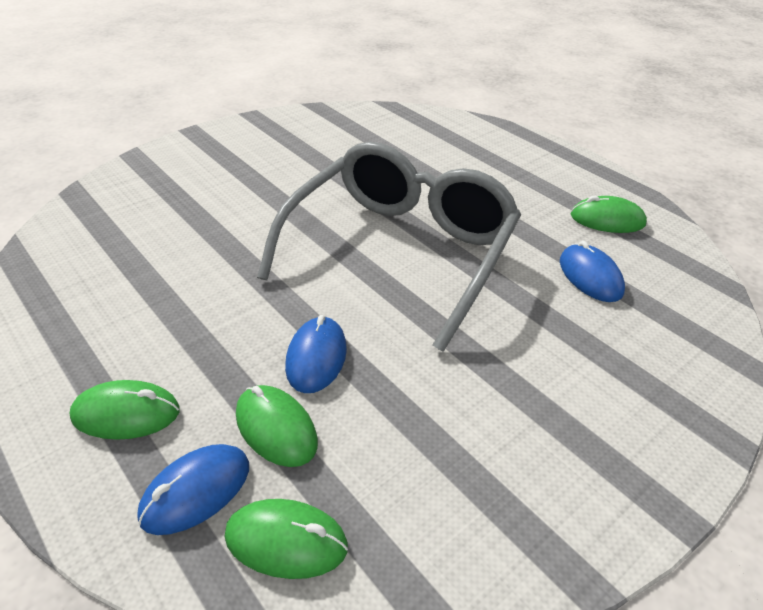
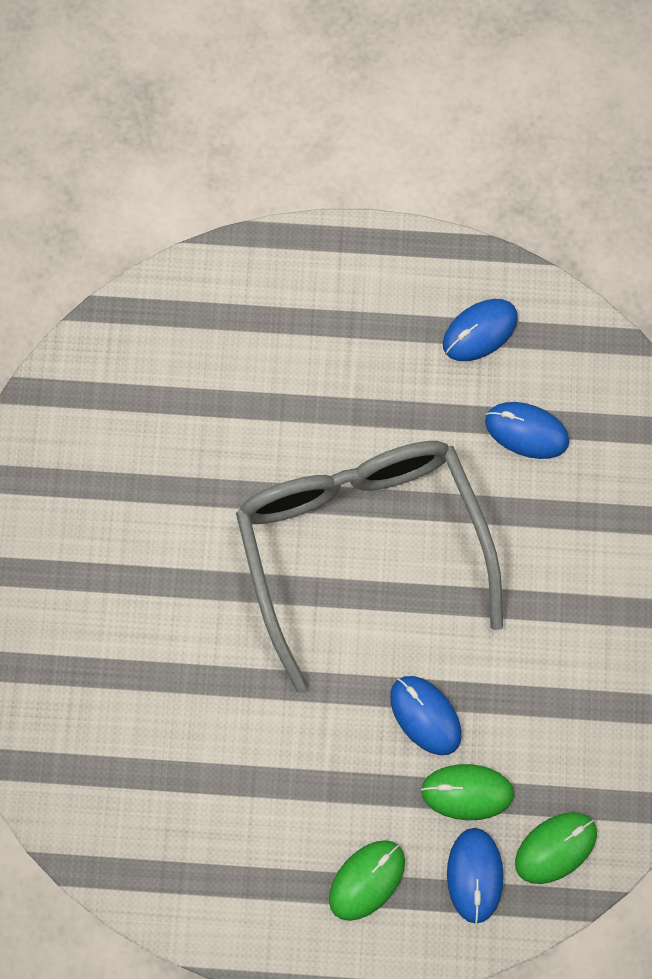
camera: 45 degrees left, 30 degrees up
green mouse [571,196,647,233] -> blue mouse [443,299,518,361]

